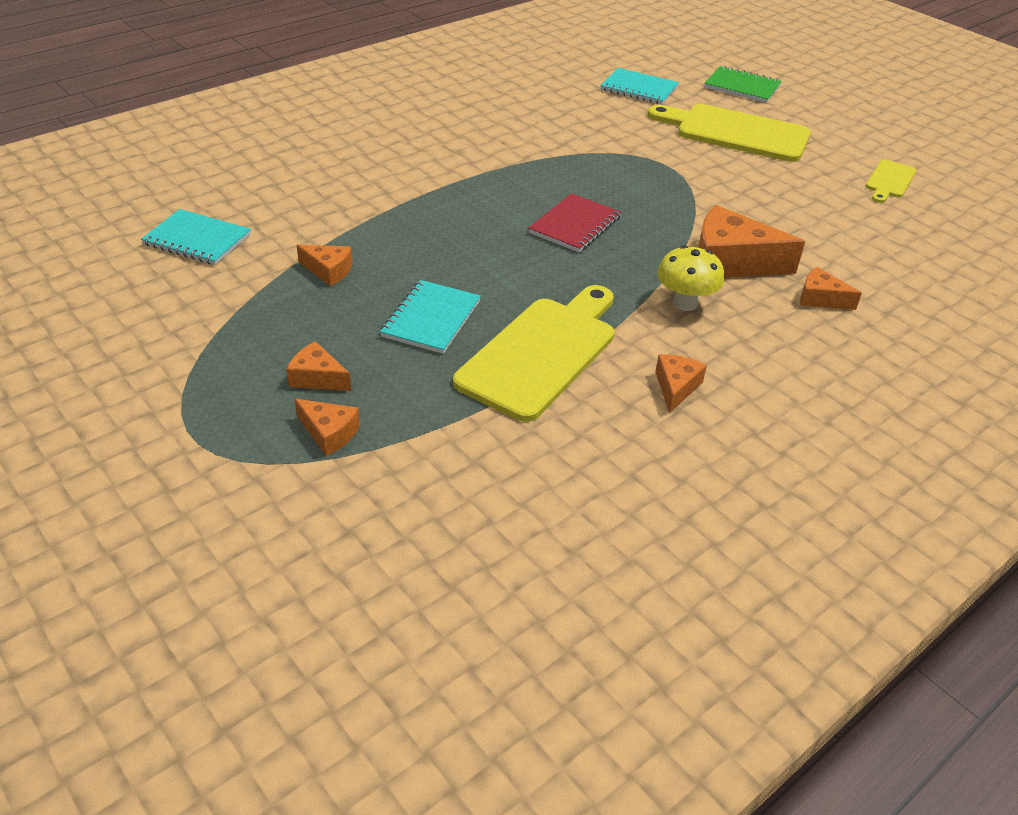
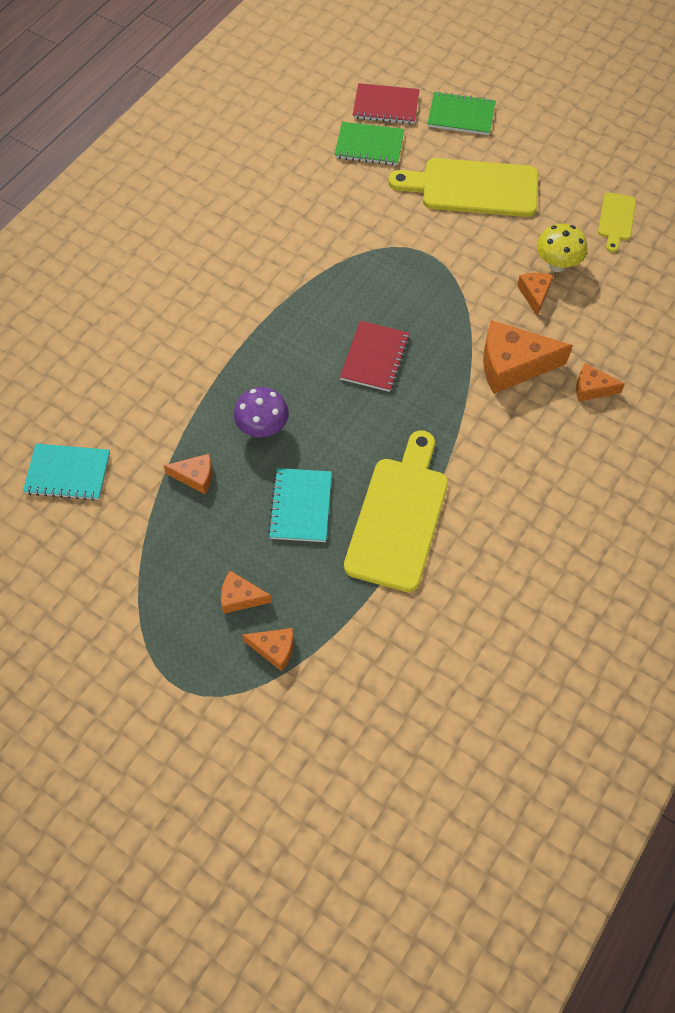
camera: 15 degrees left, 20 degrees up
turquoise notebook [600,68,679,105] -> green notebook [335,122,404,165]
orange cheese [655,354,707,413] -> orange cheese moved to [517,273,554,317]
yellow mushroom [657,245,725,311] -> yellow mushroom moved to [537,224,587,272]
none -> purple mushroom [234,387,289,437]
none -> red notebook [353,83,420,124]

